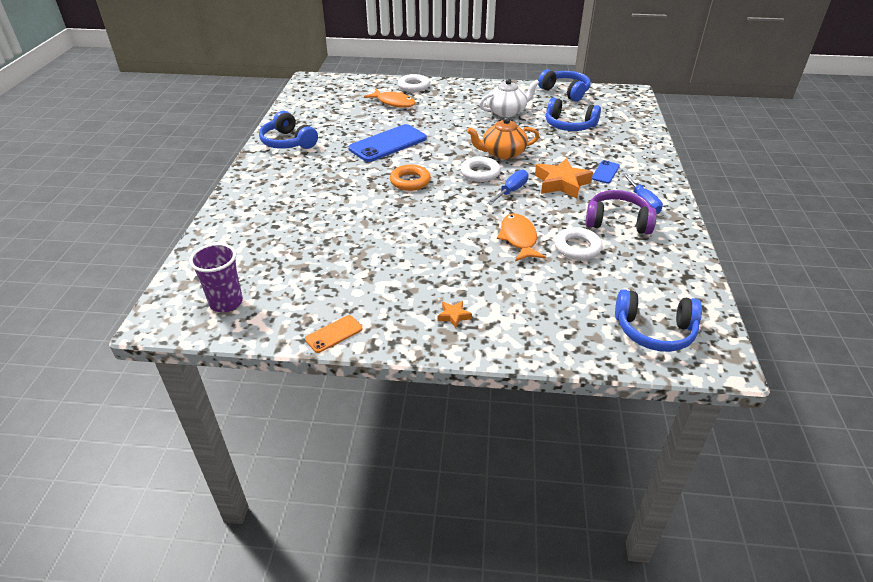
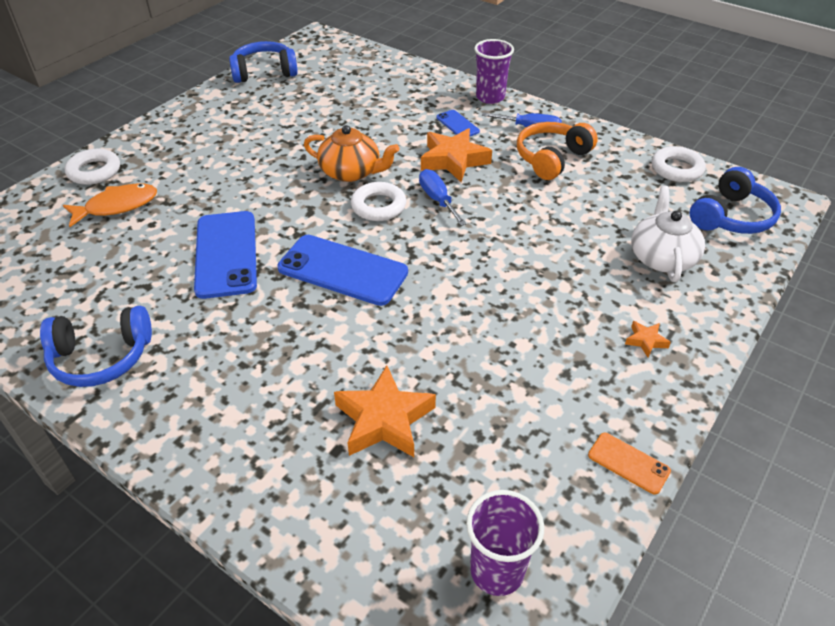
camera: 60 degrees left, 5 degrees up
orange phone [305,315,363,353] -> orange phone turned 45 degrees counterclockwise [588,433,671,495]
orange ring [390,164,431,191] -> blue phone [277,235,408,306]
orange teapot [467,117,539,159] -> orange teapot turned 90 degrees counterclockwise [304,125,399,182]
white teapot [479,79,539,117] -> white teapot moved to [631,186,705,282]
orange fish [497,213,546,261] -> none
blue headphones [546,98,601,131] -> none
white ring [554,227,603,260] -> white ring moved to [652,146,706,182]
purple headphones [585,190,657,235] -> orange headphones [517,122,598,180]
none -> orange star [334,365,436,457]
none -> purple cup [474,39,514,104]

